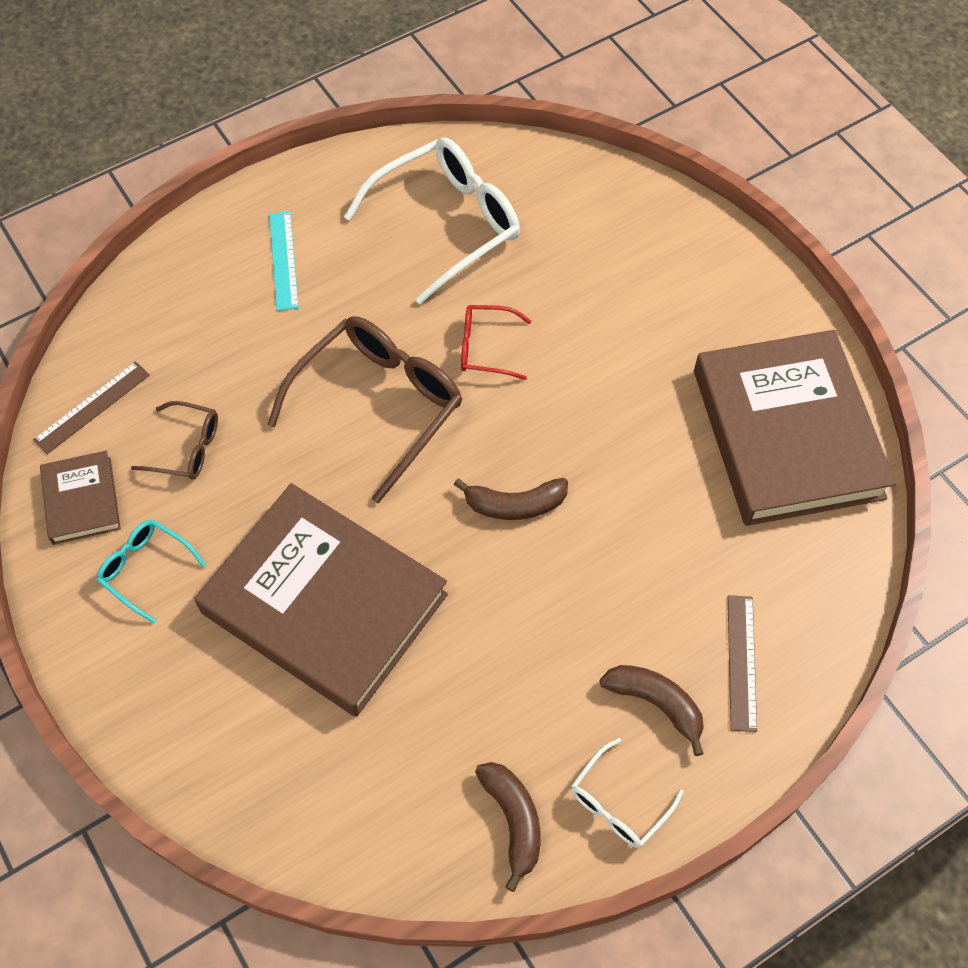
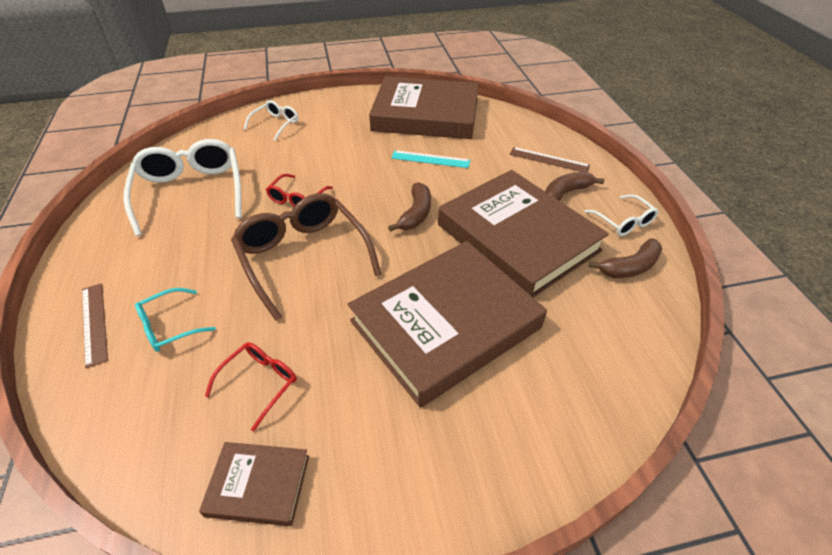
camera: 70 degrees left, 15 degrees down
brown ruler [33,361,150,454] -> brown ruler moved to [82,283,108,368]
turquoise glasses [97,520,206,623] -> turquoise glasses moved to [135,288,216,352]
brown glasses [131,401,218,479] -> red glasses [205,342,297,431]
turquoise ruler [269,211,299,311] -> turquoise ruler moved to [391,150,470,168]
brown banana [475,762,541,892] -> brown banana turned 150 degrees clockwise [588,238,662,278]
none -> white glasses [244,100,299,141]
none -> brown book [438,170,609,297]

